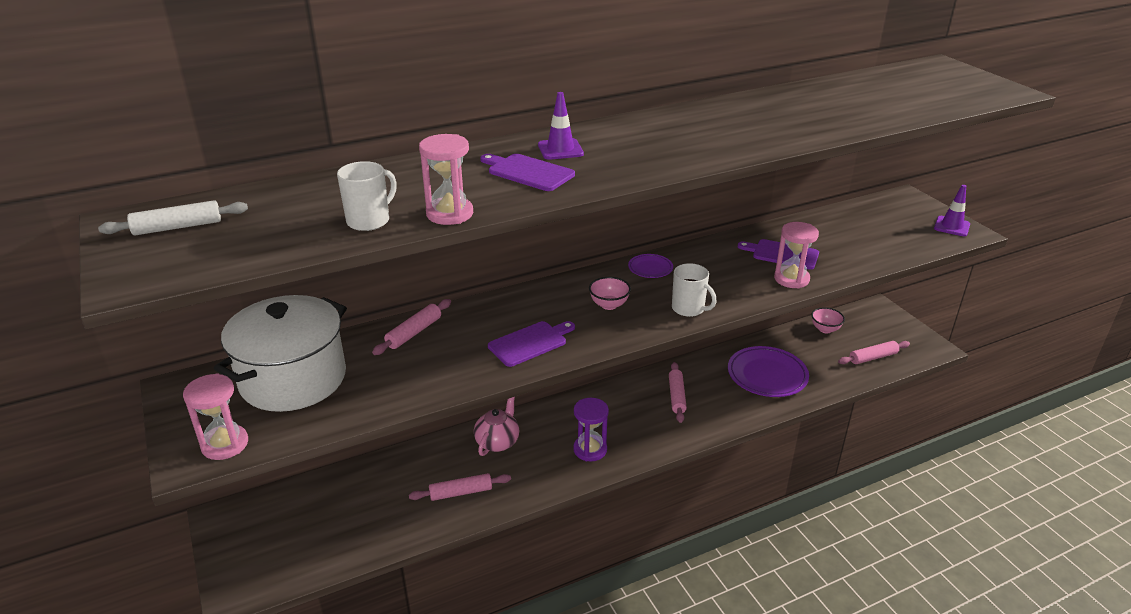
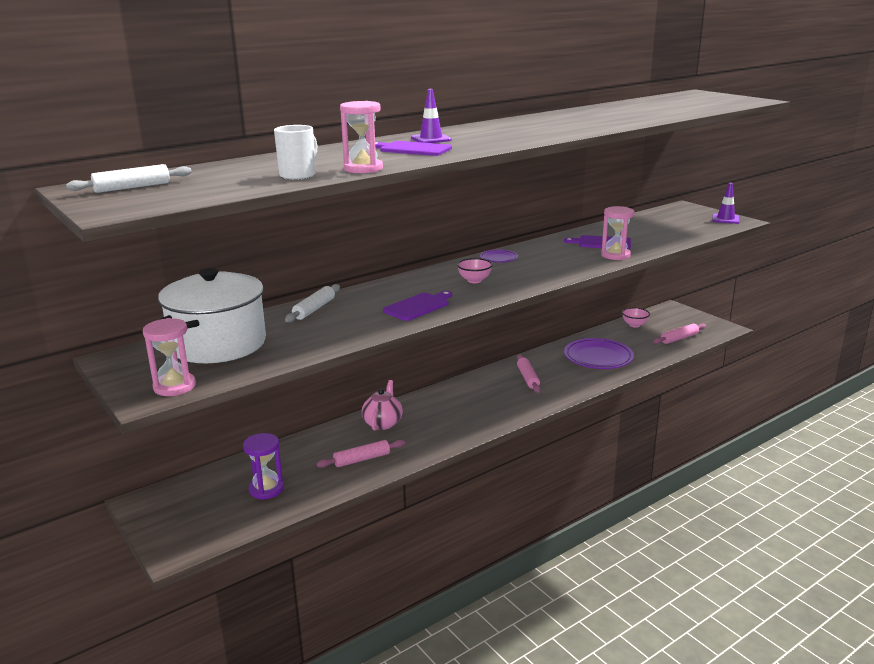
camera: 10 degrees left, 10 degrees down
pink rolling pin [372,299,451,355] -> white rolling pin [285,284,340,322]
purple hourglass [573,398,609,462] -> purple hourglass moved to [243,433,284,500]
white mug [672,263,717,317] -> none

